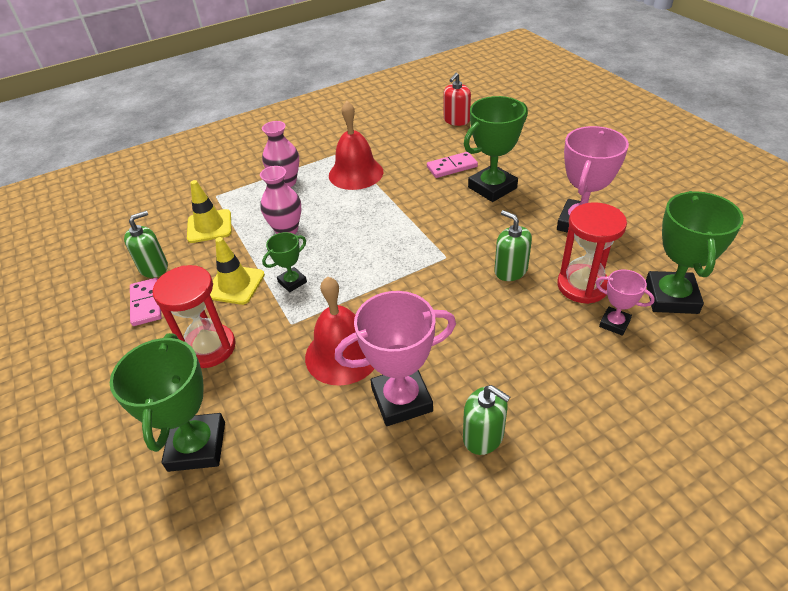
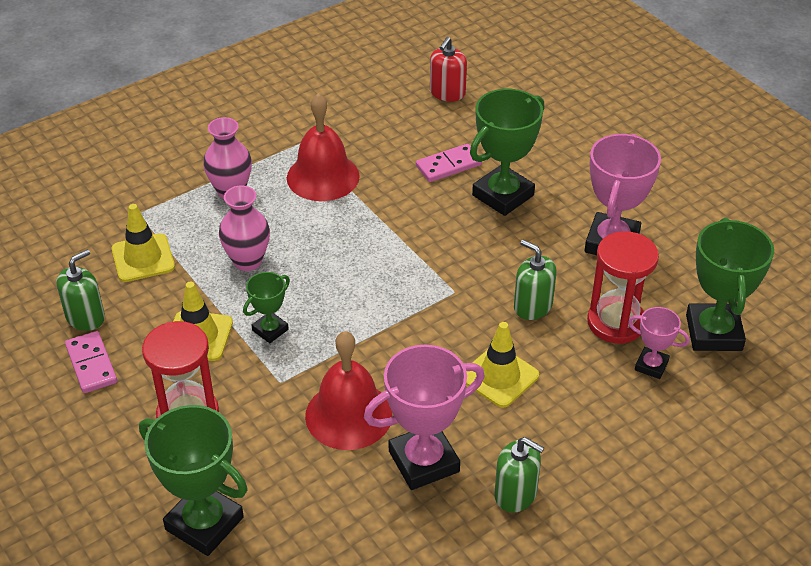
camera: 10 degrees left, 0 degrees up
green trophy [110,333,225,472] -> green trophy turned 45 degrees counterclockwise [139,405,247,556]
none -> yellow traffic cone [466,322,539,408]

